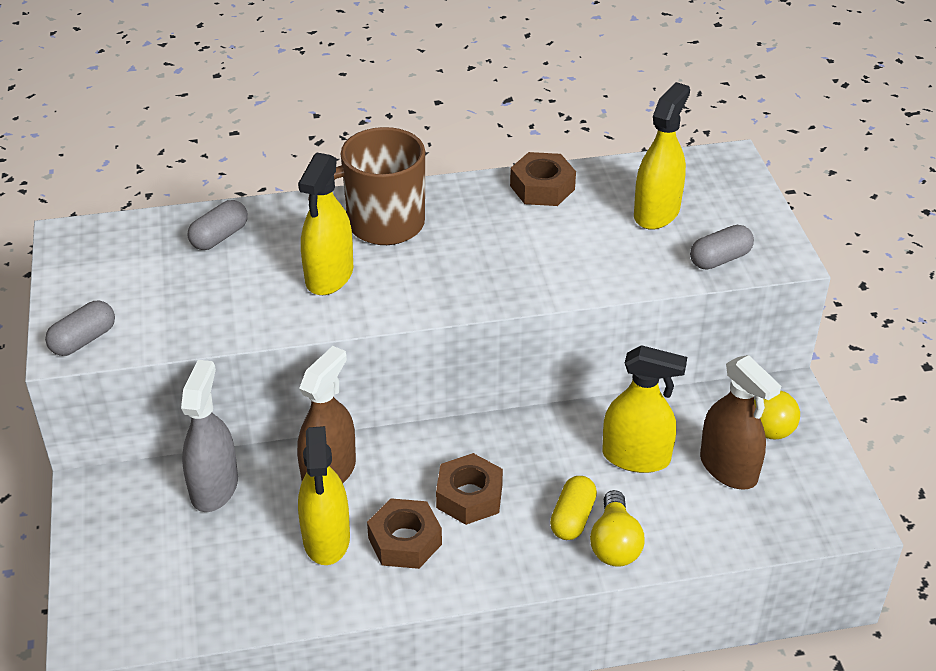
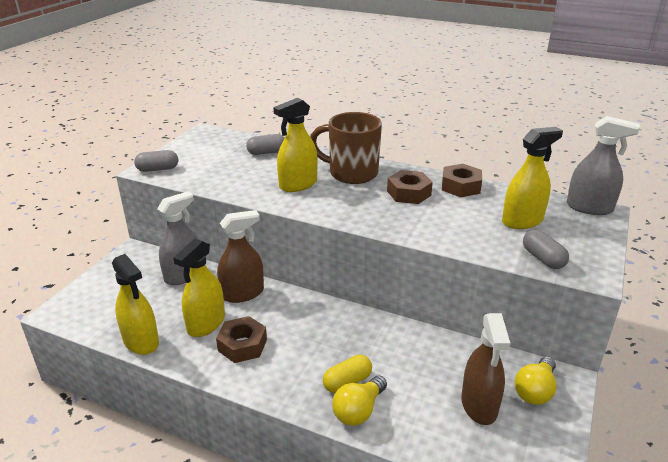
camera: 35 degrees right, 10 degrees down
brown nut [436,453,503,525] -> brown nut moved to [387,170,433,204]
yellow spray bottle [602,345,687,473] -> yellow spray bottle moved to [112,254,159,355]
grey capsule [690,225,754,270] -> grey capsule turned 60 degrees clockwise [523,229,569,269]
none -> grey spray bottle [567,116,640,215]

